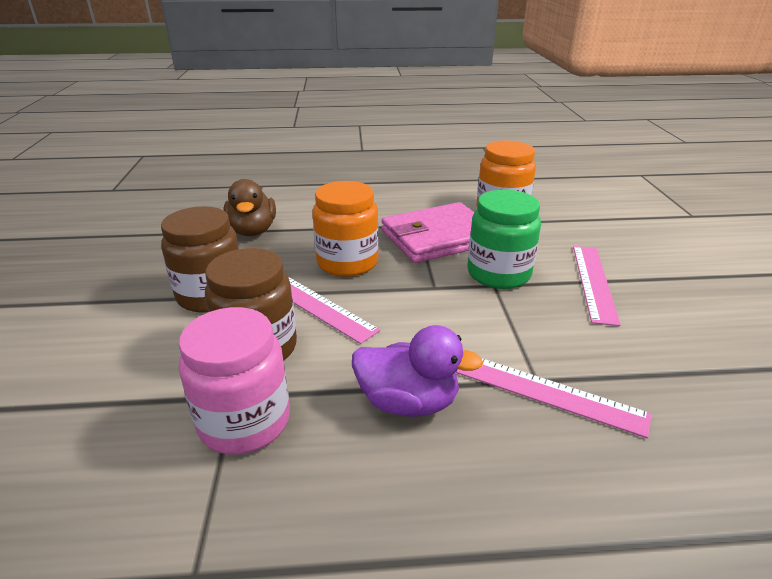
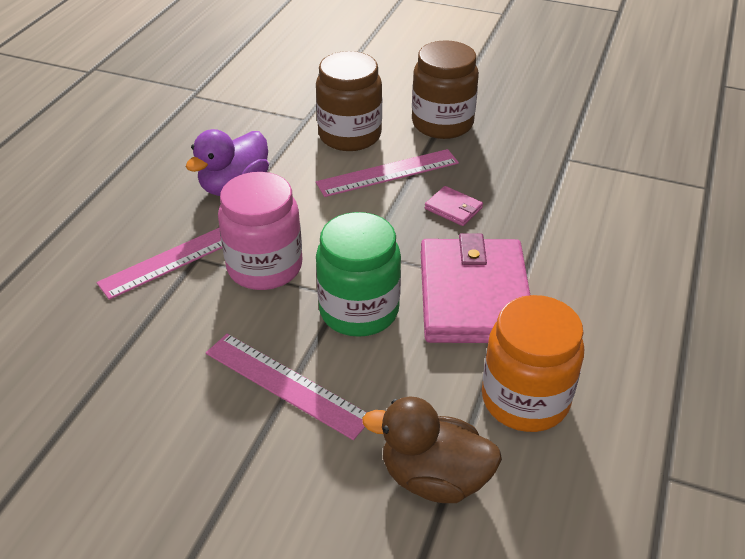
camera: 115 degrees right, 10 degrees up
pink jar [179,307,290,455] -> pink jar moved to [218,172,303,290]
brown duck [224,179,276,236] -> brown duck moved to [362,396,502,503]
orange jar [312,181,379,277] -> pink wallet [425,186,483,226]

